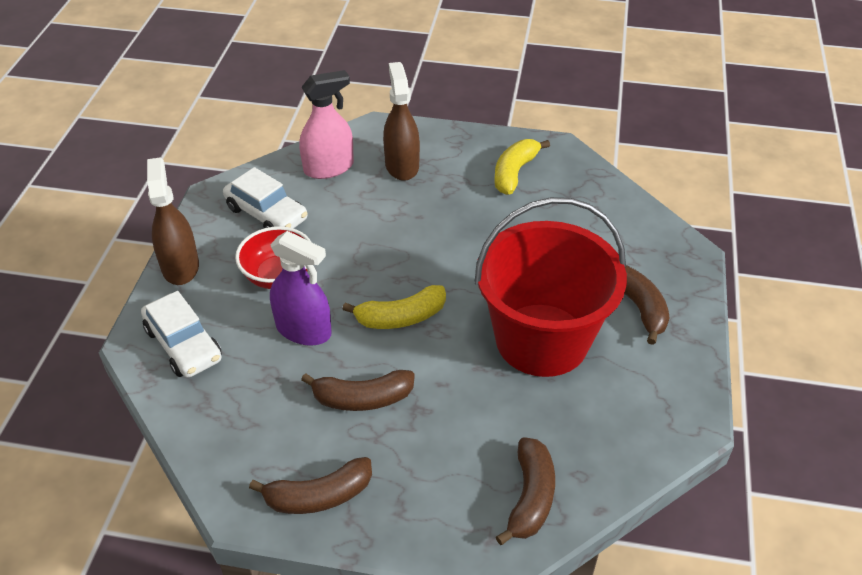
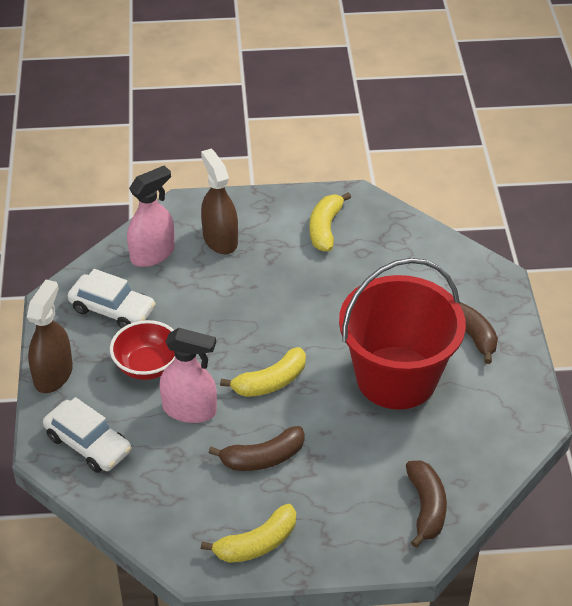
camera: 15 degrees left, 0 degrees up
brown spray bottle [147,157,199,285] -> brown spray bottle turned 45 degrees clockwise [27,280,73,393]
brown banana [249,457,372,514] -> yellow banana [201,504,296,563]
purple spray bottle [270,231,332,346] -> pink spray bottle [159,328,217,423]

